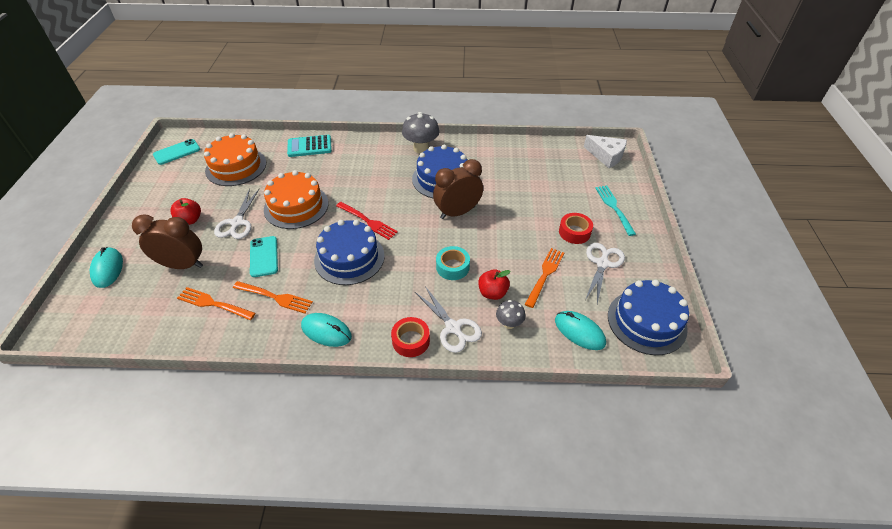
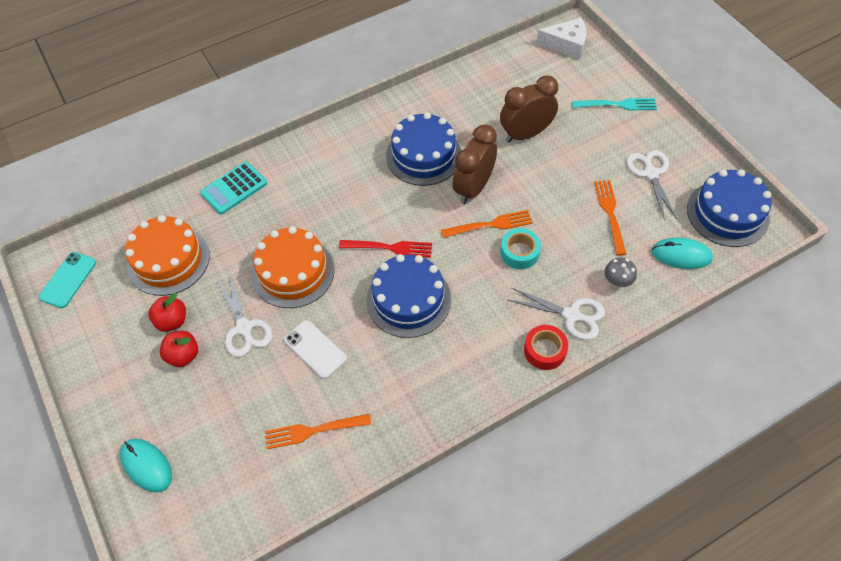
camera: 30 degrees left, 10 degrees up
brown clock [132,214,203,269] -> brown clock moved to [500,75,558,142]
orange fork [233,281,313,313] -> orange fork moved to [441,210,533,238]
turquoise phone [250,236,278,277] -> white phone [284,320,347,379]
turquoise mouse [301,313,352,347] -> none
grey mushroom [402,112,440,153] -> none
red apple [479,269,511,300] -> red apple moved to [148,293,186,332]
red tape [559,213,593,244] -> none
turquoise fork [595,185,636,236] -> turquoise fork turned 135 degrees clockwise [572,98,657,111]

